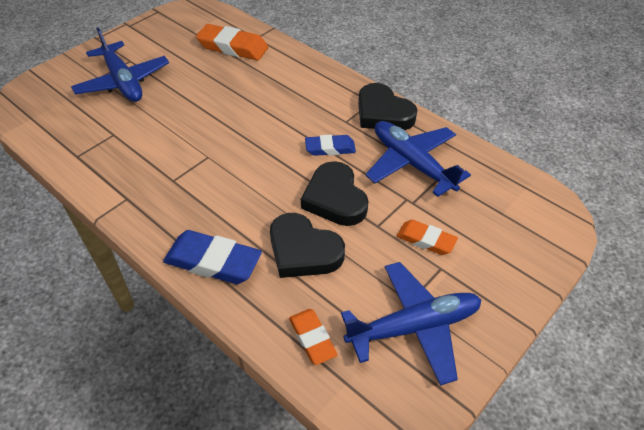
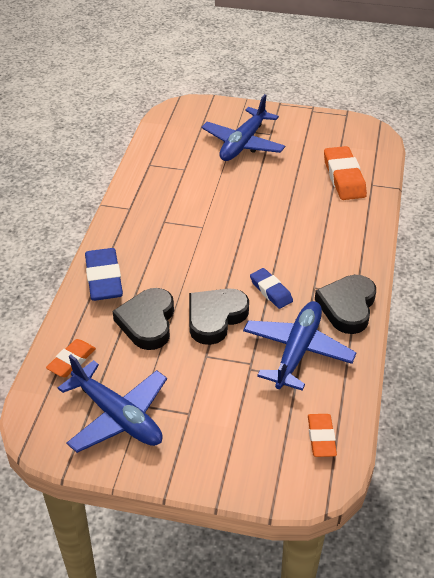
camera: 60 degrees right, 5 degrees down
orange eraser [397,220,458,255] -> orange eraser moved to [308,414,337,457]

